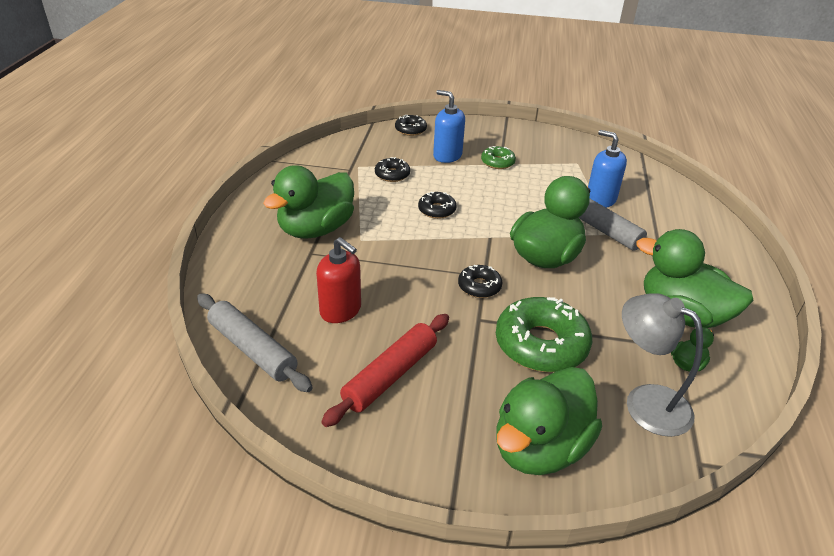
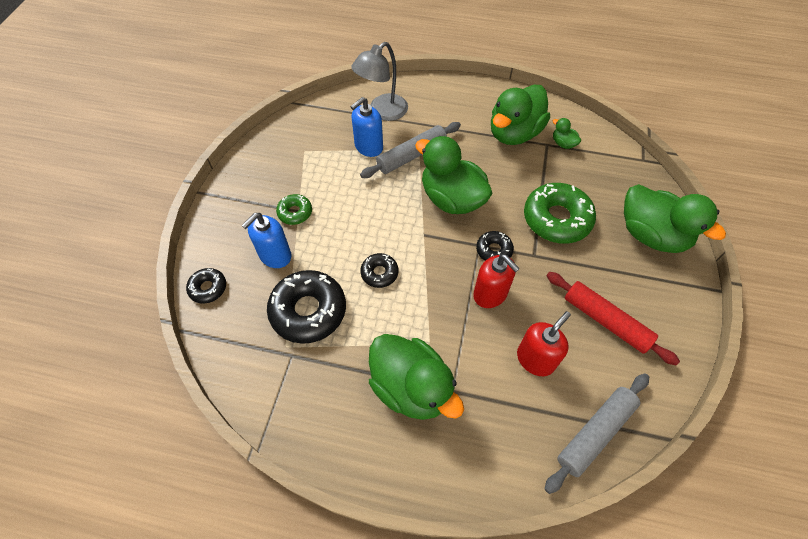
camera: 85 degrees left, 20 degrees up
black donut [375,157,410,182] -> black donut [267,270,346,344], size x1.95
grey lamp [622,293,703,437] -> grey lamp moved to [351,42,408,121]
none -> red soap dispenser [473,254,520,308]

